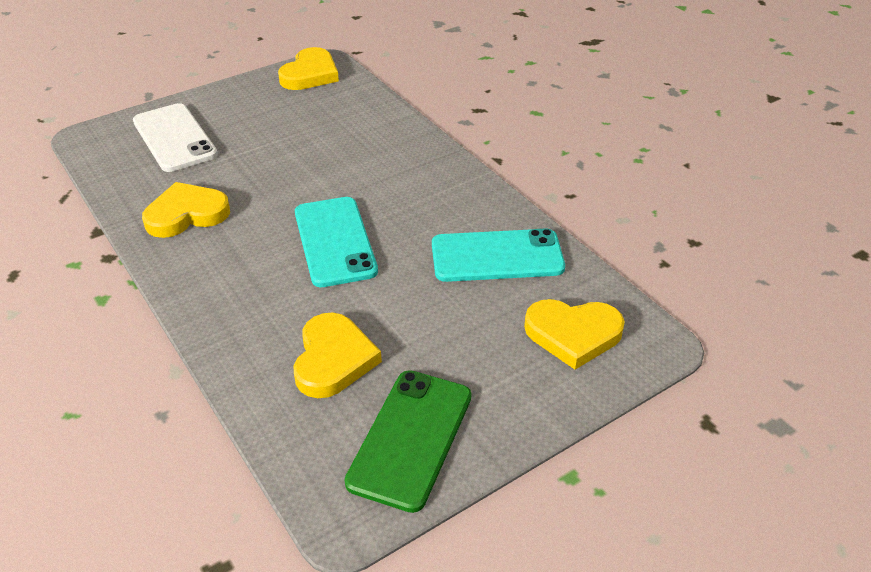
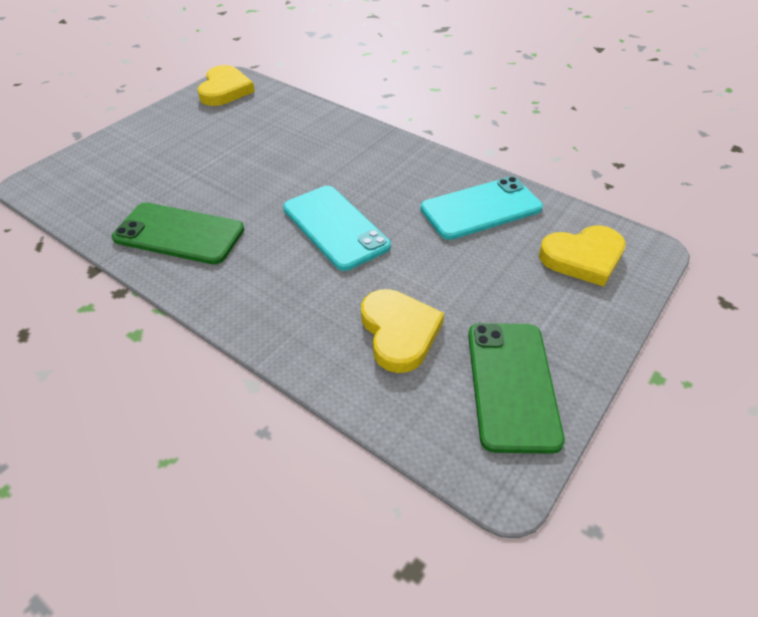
camera: 20 degrees left, 5 degrees up
white phone [133,103,218,172] -> none
yellow heart [142,182,230,238] -> green phone [112,202,244,265]

